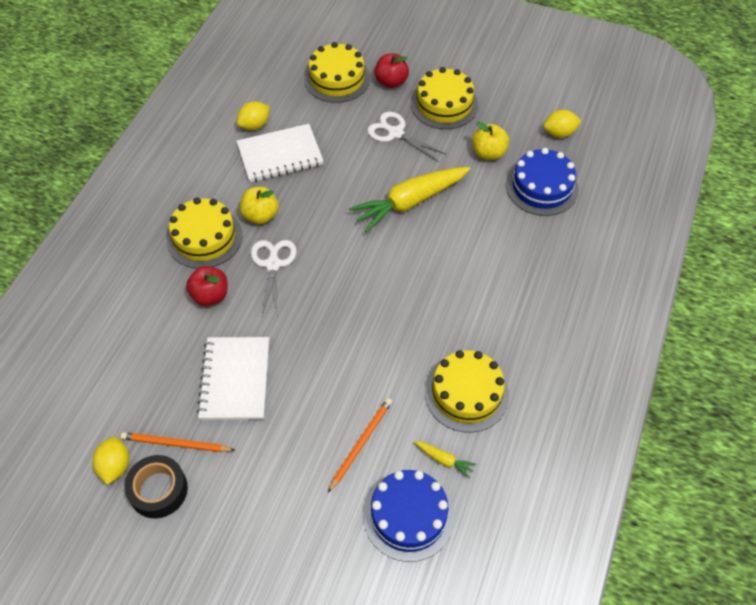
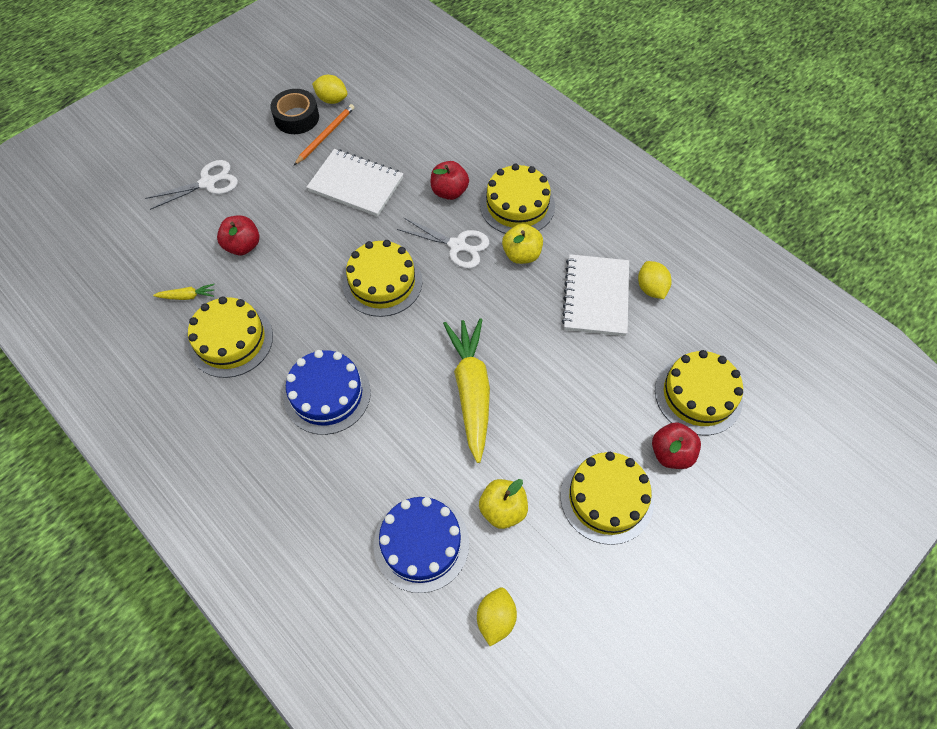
camera: 115 degrees right, 5 degrees up
orange pencil [328,398,392,493] -> red apple [217,215,259,255]
blue cake [363,470,455,562] -> blue cake moved to [283,350,371,435]
white scissors [367,112,447,162] -> white scissors moved to [145,160,238,210]
yellow carrot [414,441,476,478] -> yellow carrot turned 150 degrees counterclockwise [153,284,215,300]
none -> yellow cake [342,240,422,317]

